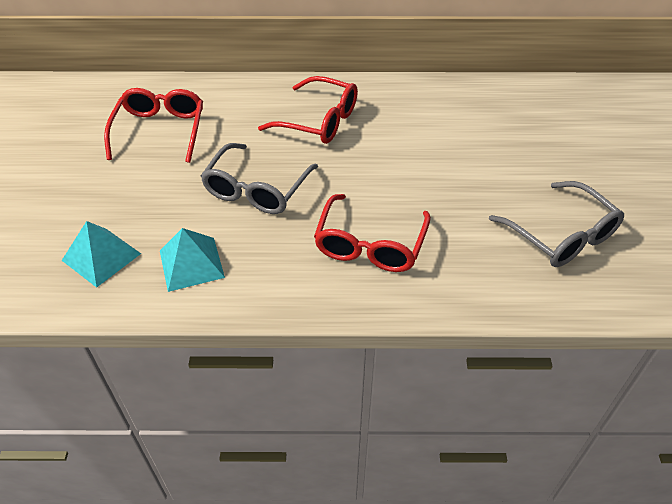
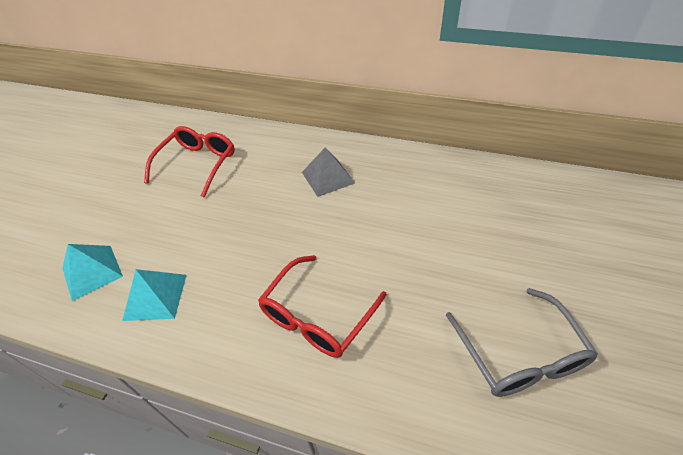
camera: 20 degrees right, 0 degrees up
grey glasses [201,143,318,214] -> none
red glasses [258,76,358,144] -> grey pyramid [302,147,355,197]

